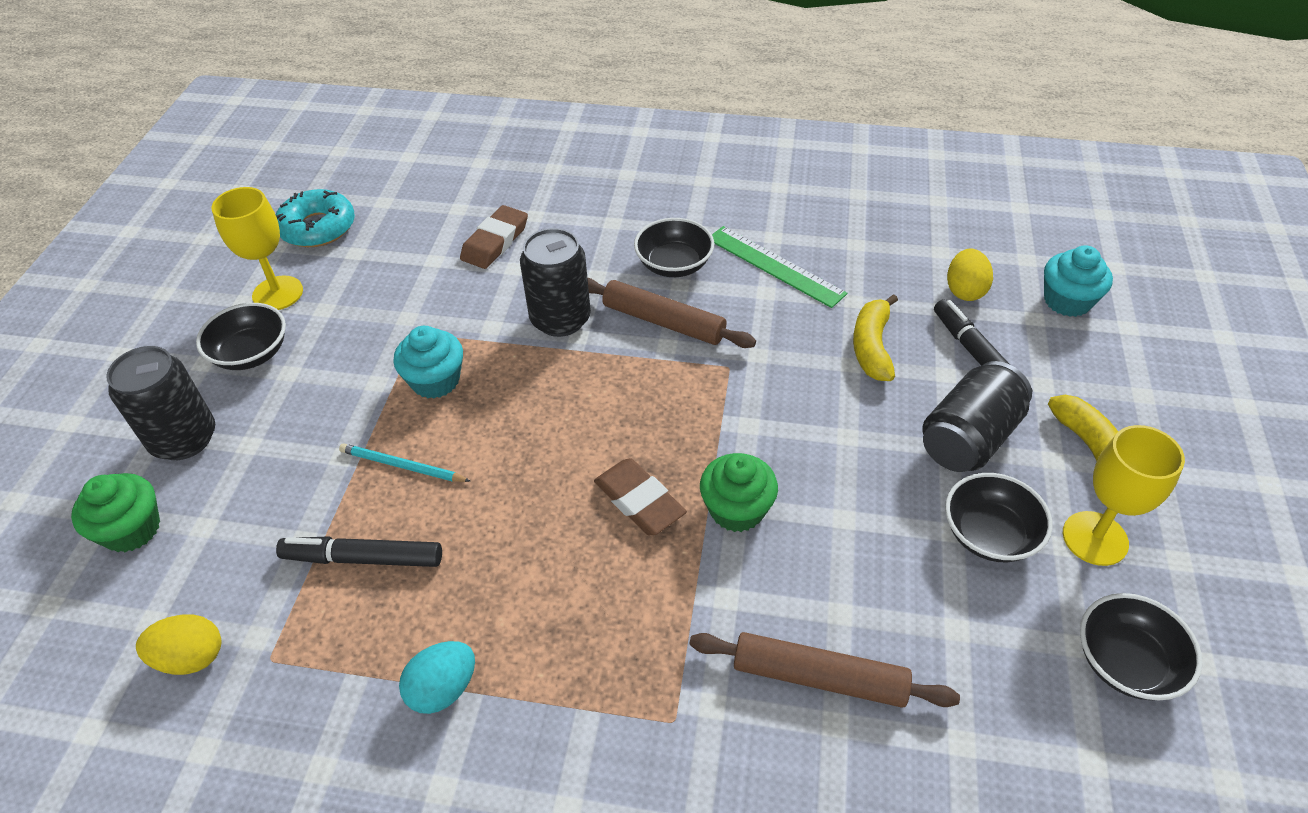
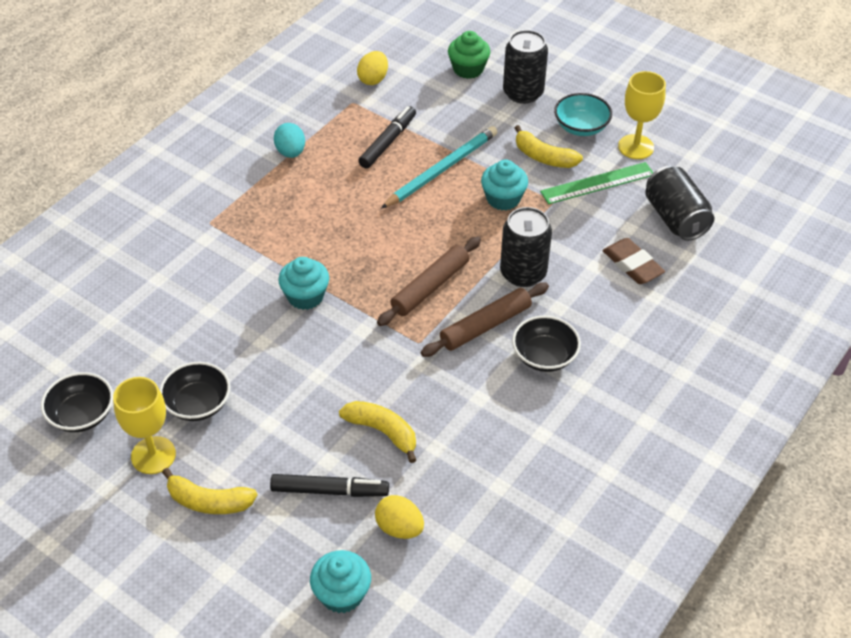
camera: 115 degrees right, 0 degrees up
black bowl [196,303,286,370] -> turquoise bowl [554,93,612,136]
turquoise donut [276,189,355,247] -> none
turquoise pencil [339,443,470,482] -> turquoise pencil [381,126,497,209], size x1.78
brown eraser [594,458,687,535] -> none
brown rolling pin [689,632,960,708] -> brown rolling pin moved to [377,236,481,326]
green cupcake [700,453,778,532] -> turquoise cupcake [278,257,329,310]
green ruler [712,226,847,308] -> green ruler moved to [540,162,654,204]
black can [923,361,1032,472] -> black can moved to [645,166,714,241]
none -> yellow banana [515,125,583,168]

